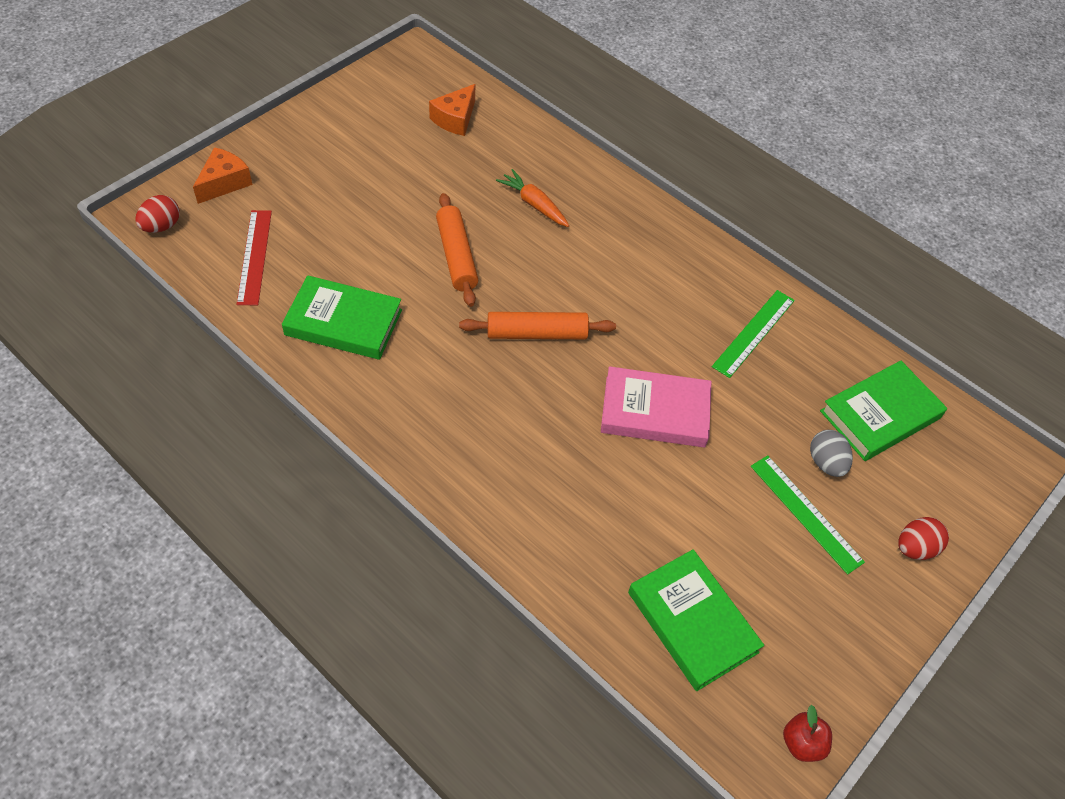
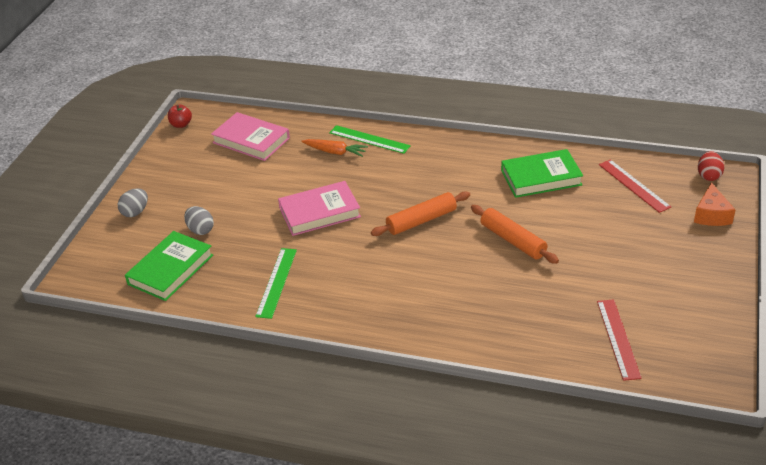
camera: 160 degrees right, 15 degrees down
orange cheese [429,84,475,136] -> red ruler [597,299,642,381]
orange carrot [496,169,569,227] -> orange carrot moved to [302,139,368,157]
green book [628,549,764,691] -> pink book [211,112,290,161]
green ruler [751,455,865,575] -> green ruler moved to [329,125,411,154]
red egg [898,517,949,560] -> grey egg [118,188,148,217]

